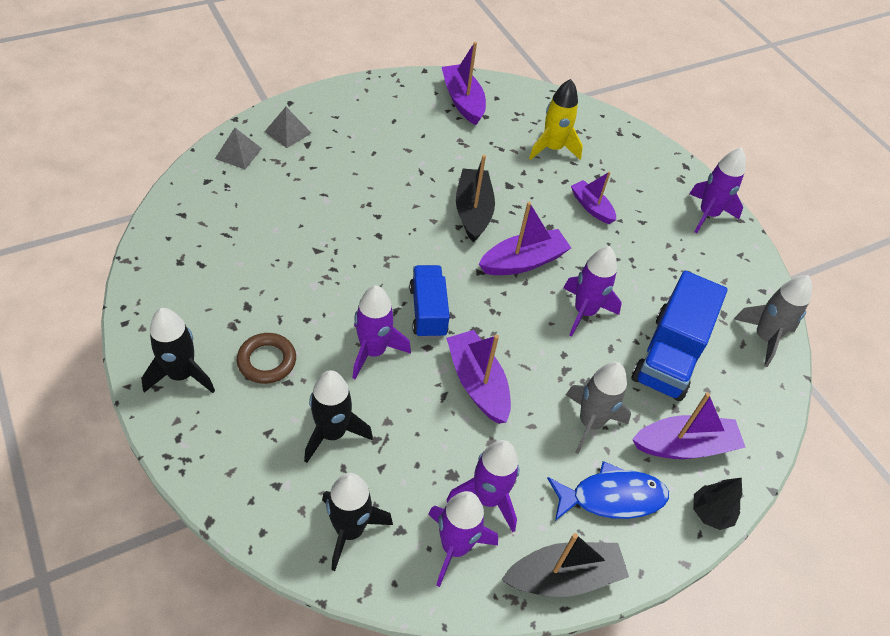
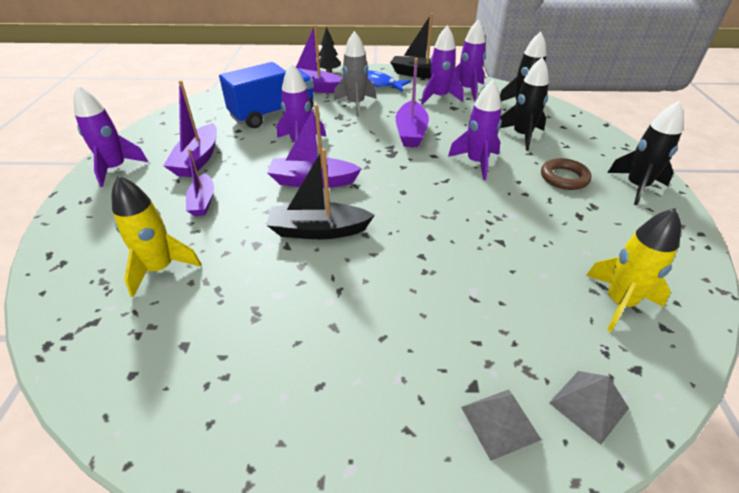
camera: 145 degrees left, 10 degrees down
blue truck [409,265,450,338] -> none
purple boat [442,42,486,125] -> purple boat moved to [163,80,217,177]
black boat [456,155,495,242] -> black boat turned 60 degrees clockwise [267,148,375,239]
grey rocket [734,275,812,367] -> none
none -> yellow rocket [586,208,681,332]

